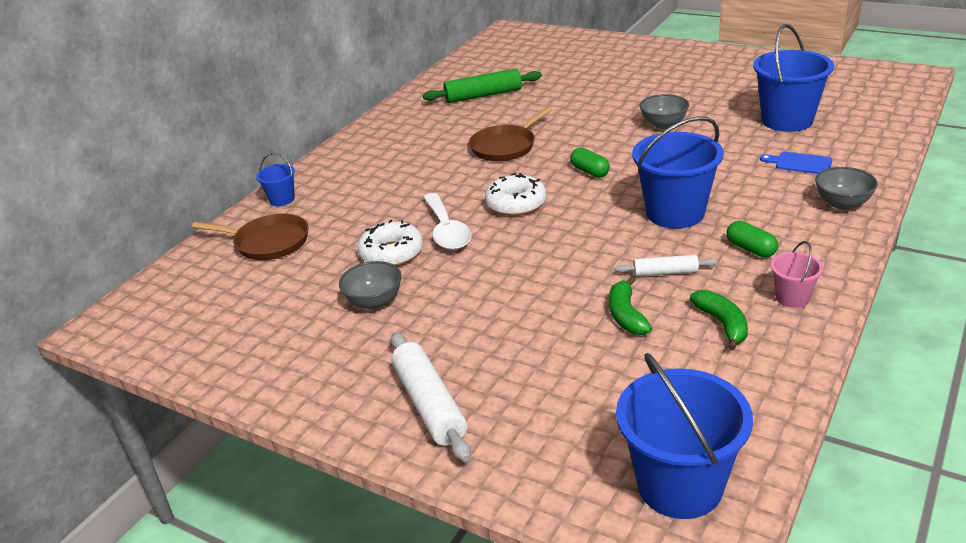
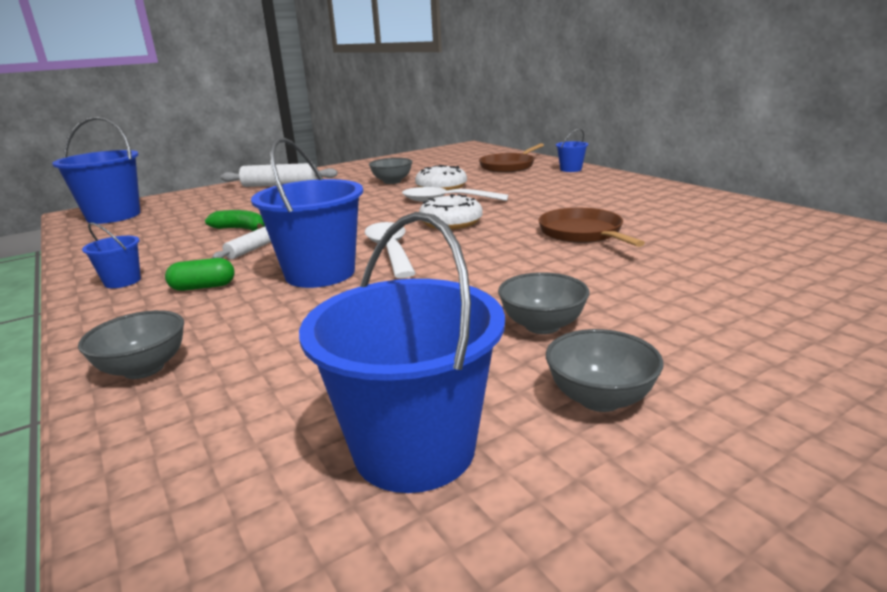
camera: 115 degrees right, 10 degrees down
green rolling pin [423,68,542,103] -> none
green capsule [570,148,610,178] -> none
green banana [690,290,748,350] -> none
blue cutting board [760,152,833,174] -> none
pink bucket [771,241,823,308] -> blue bucket [82,222,141,288]
none -> white spoon [365,222,416,278]
none -> grey bowl [546,329,664,412]

